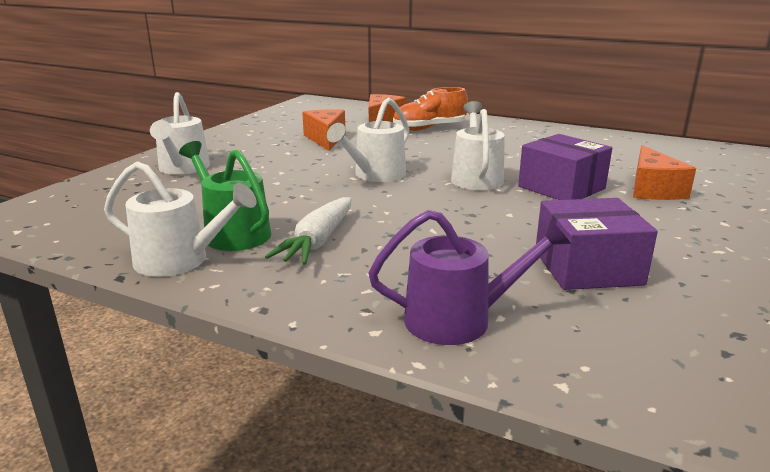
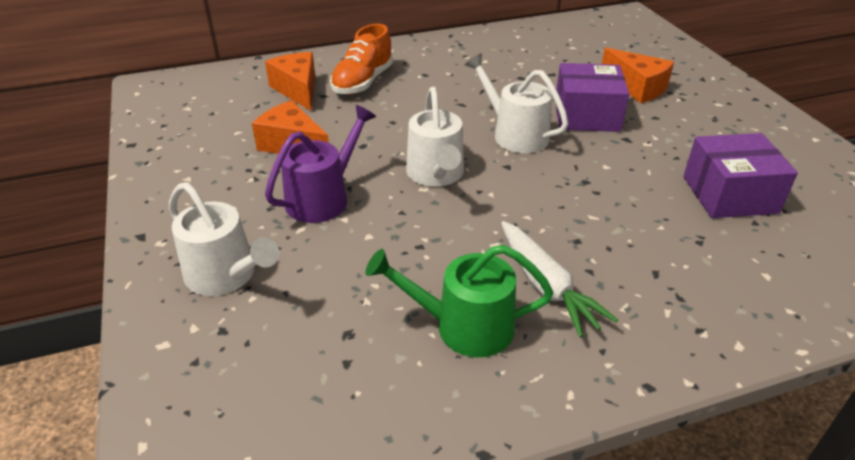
camera: 45 degrees left, 15 degrees up
white watering can [104,161,257,277] -> none
purple watering can [369,210,571,345] -> purple watering can moved to [265,105,376,223]
purple box [536,198,658,290] -> purple box turned 45 degrees clockwise [683,133,798,218]

